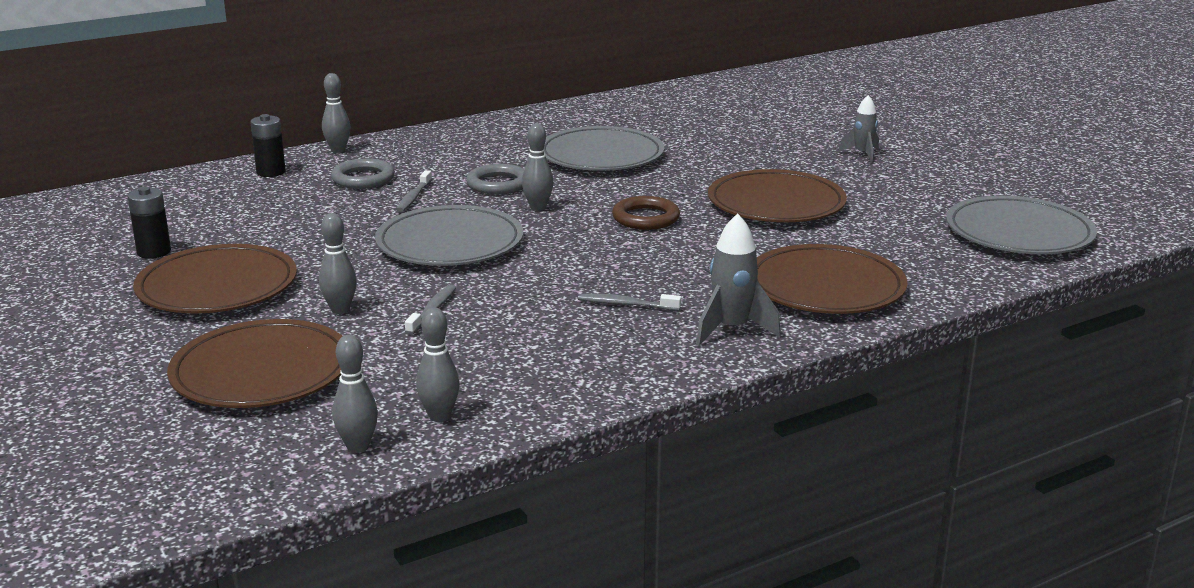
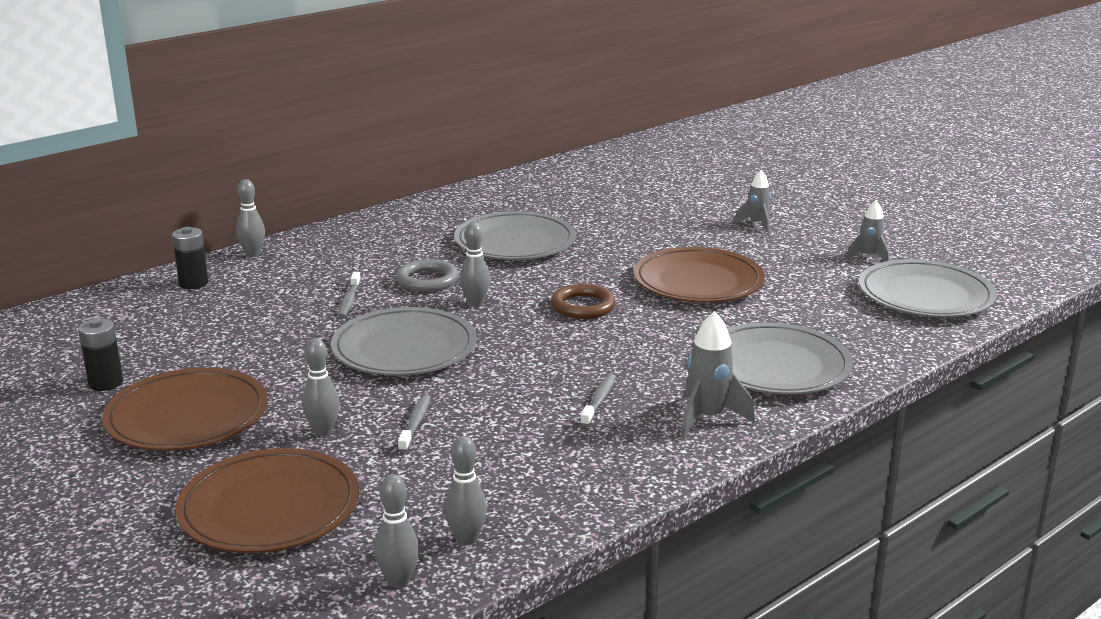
camera: 10 degrees left, 0 degrees up
grey ring [331,159,395,189] -> none
grey toothbrush [578,294,681,311] -> grey toothbrush turned 105 degrees clockwise [580,374,616,427]
brown plate [757,244,908,314] -> grey plate [727,322,853,395]
none -> grey rocket [846,200,890,262]

